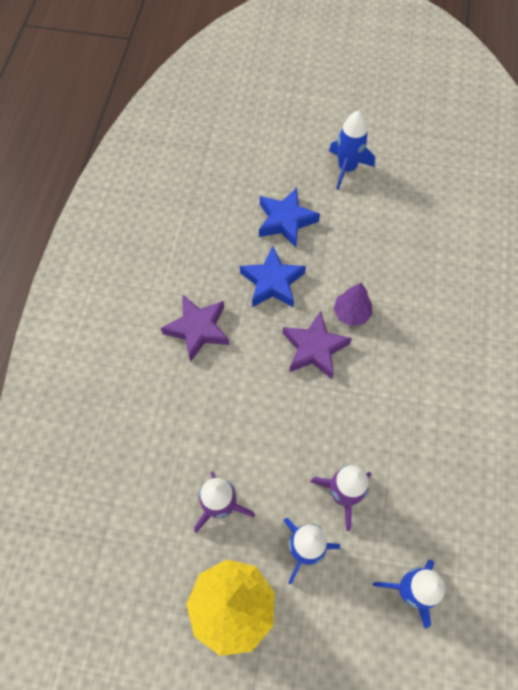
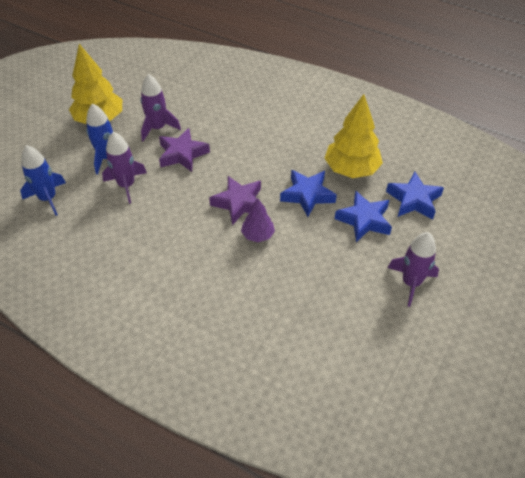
camera: 110 degrees right, 15 degrees down
purple star [161,294,229,362] -> purple star moved to [159,128,210,172]
blue rocket [329,110,375,190] -> purple rocket [388,232,439,307]
none -> yellow tree [324,94,383,178]
none -> blue star [386,172,444,219]

